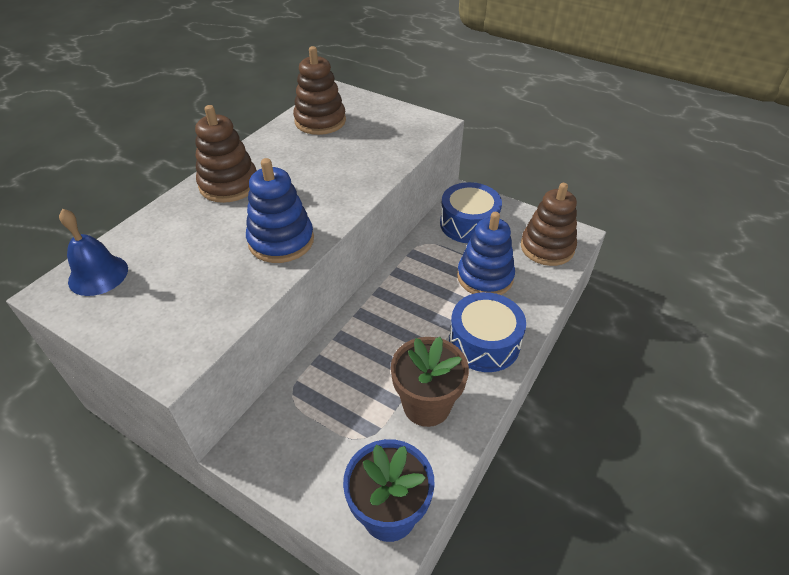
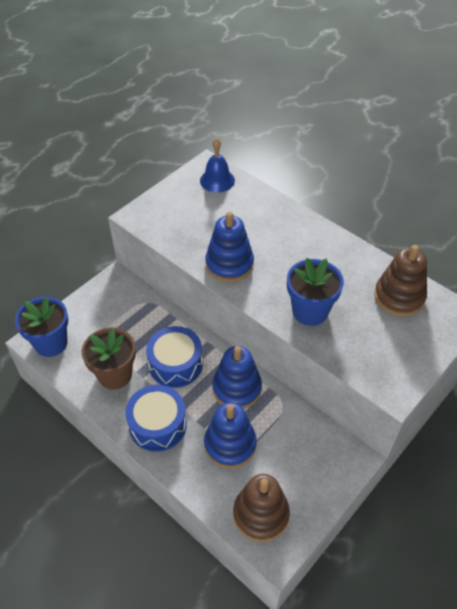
camera: 100 degrees right, 5 degrees up
brown stacking toy [195,105,257,203] -> none
blue drum [440,182,502,243] -> blue drum moved to [146,326,203,388]
none -> blue stacking toy [212,346,262,409]
none -> blue flower pot [287,258,344,326]

